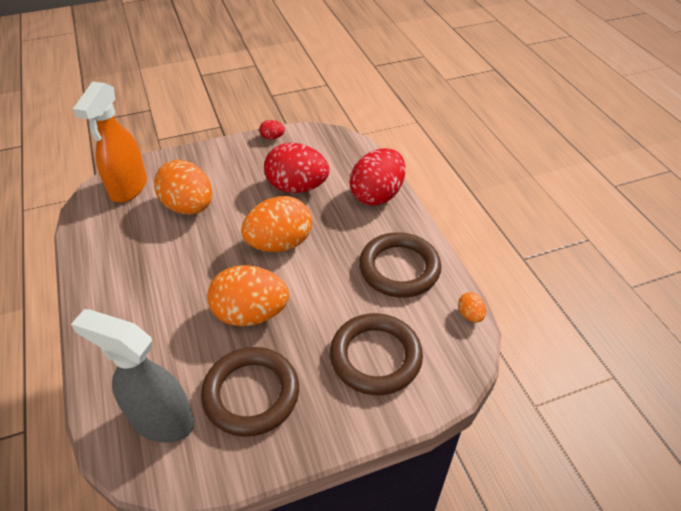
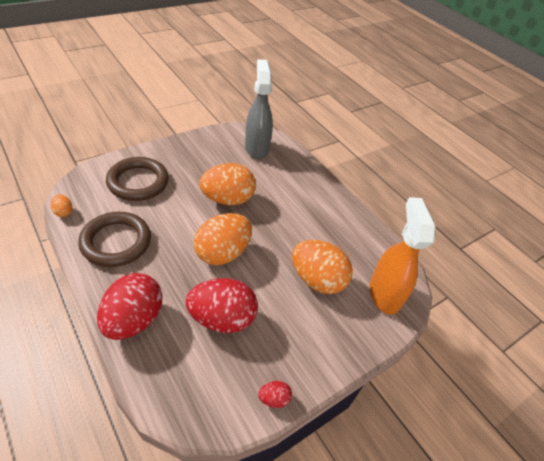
camera: 160 degrees right, 0 degrees up
grey spray bottle [71,309,194,443] -> grey spray bottle turned 105 degrees counterclockwise [245,59,273,159]
brown ring [201,347,299,437] -> none

